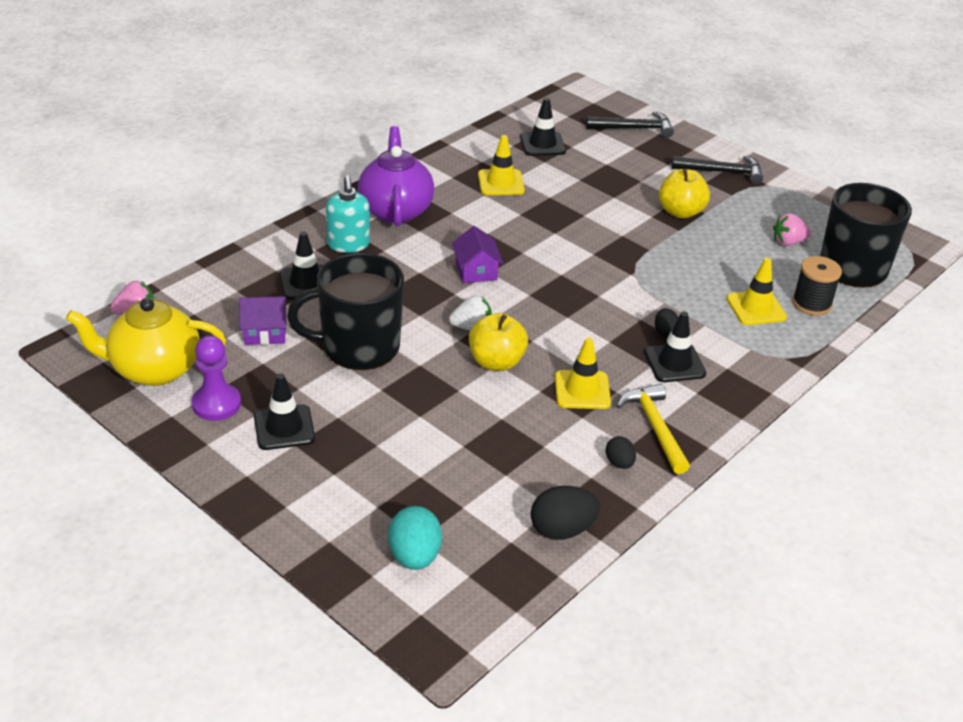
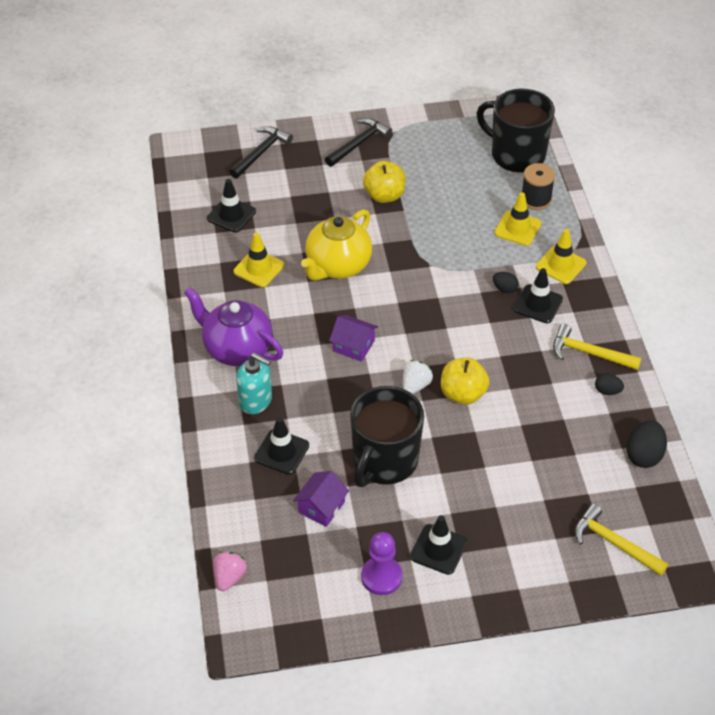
camera: 50 degrees left, 10 degrees up
yellow teapot [66,298,226,386] -> yellow teapot moved to [301,209,372,281]
turquoise egg [388,506,442,570] -> yellow hammer [575,504,668,576]
yellow traffic cone [555,338,611,409] -> yellow traffic cone moved to [536,229,587,284]
pink strawberry [773,213,811,246] -> none

